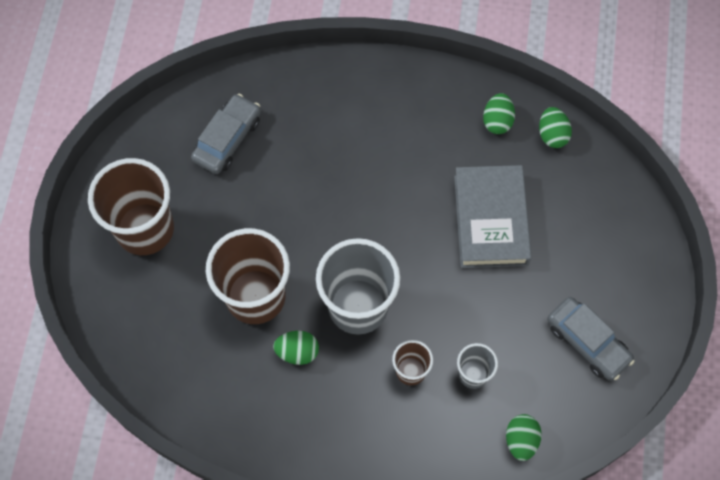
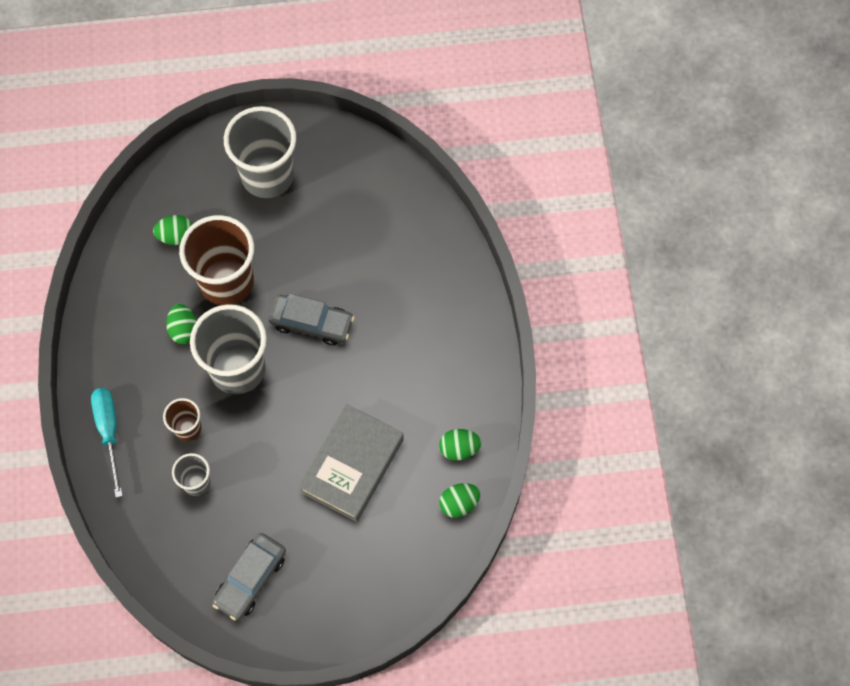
camera: 75 degrees right, 0 degrees up
brown cup [88,158,174,255] -> grey cup [224,106,296,198]
grey car [191,94,261,174] -> grey car moved to [268,293,354,346]
grey book [454,165,532,268] -> grey book turned 45 degrees counterclockwise [298,404,404,522]
green egg [506,414,542,461] -> green egg moved to [153,215,192,245]
none -> turquoise screwdriver [91,388,123,498]

